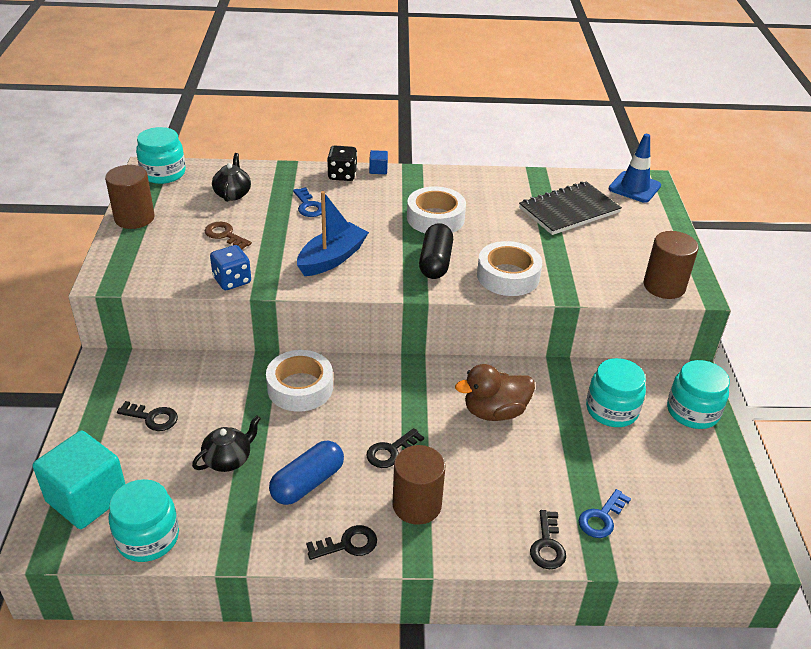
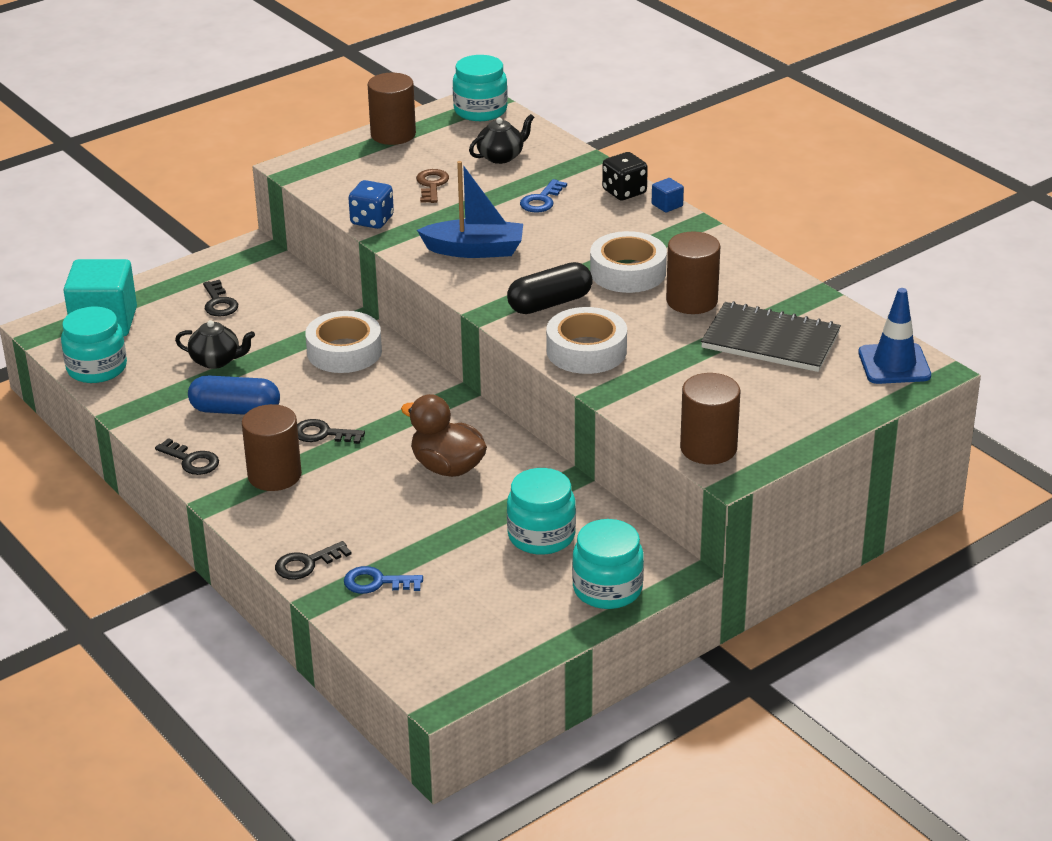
camera: 55 degrees right, 5 degrees down
none -> brown cylinder [666,231,720,314]

